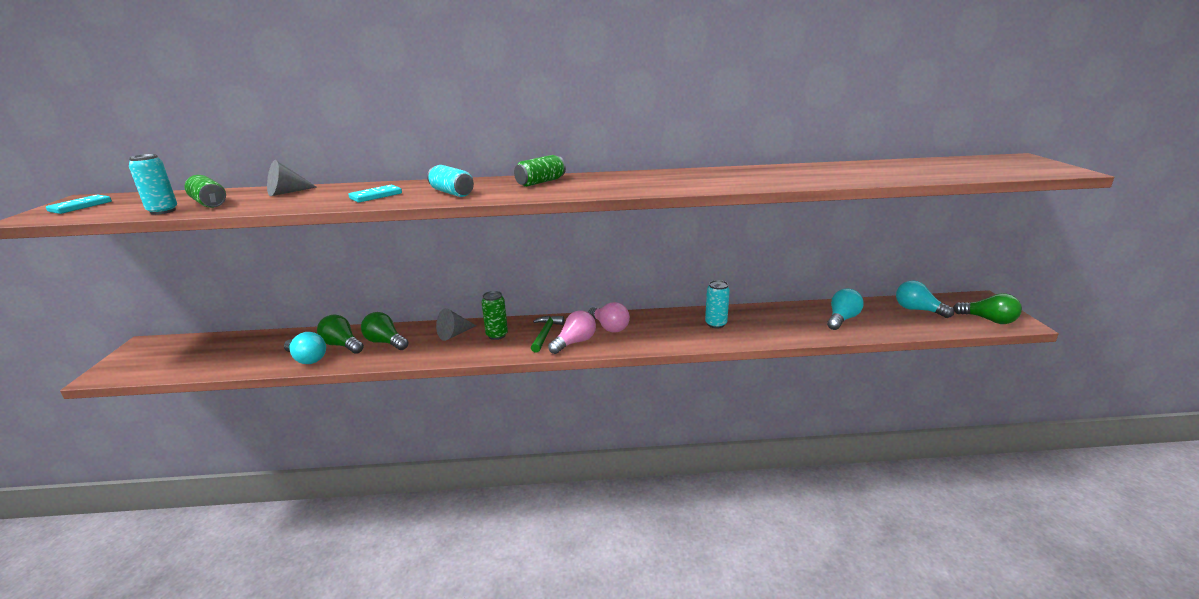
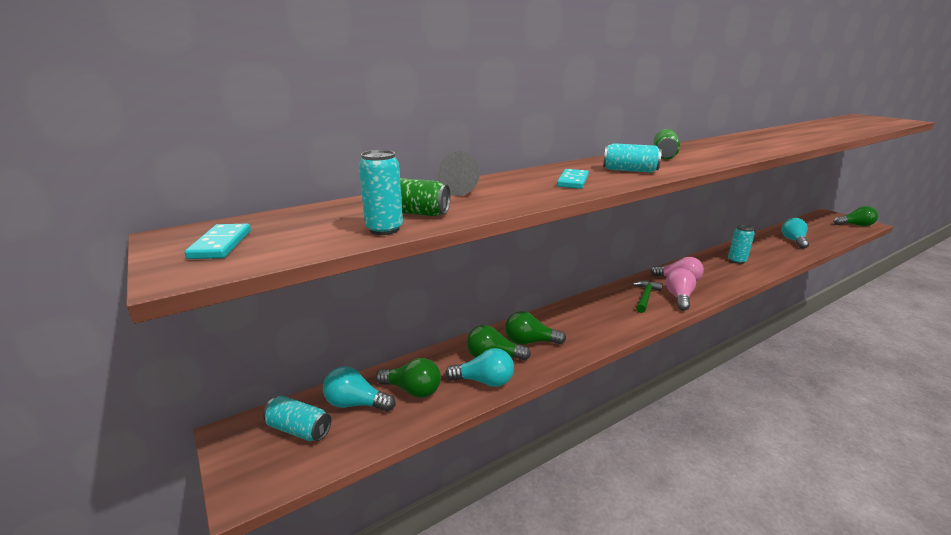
camera: 30 degrees left, 0 degrees up
grey cone [436,308,476,341] -> none
green can [481,291,508,340] -> none
green hammer [531,316,564,353] -> green hammer turned 45 degrees clockwise [632,281,662,313]
turquoise light bulb [896,280,954,318] -> turquoise light bulb moved to [323,367,395,412]
none -> turquoise can [263,396,331,441]
none -> green light bulb [376,358,441,398]

